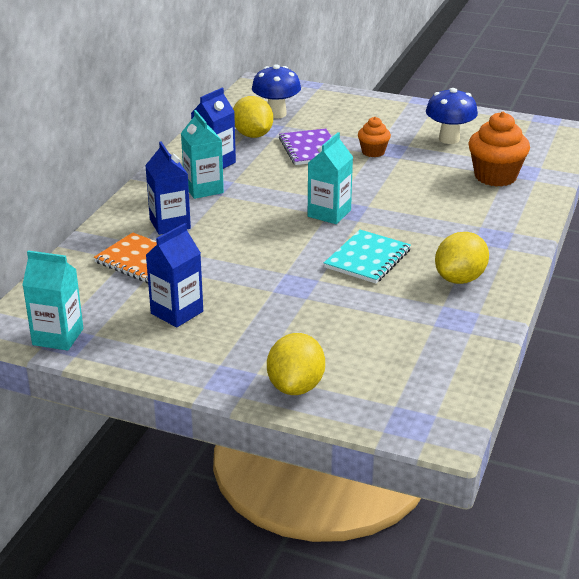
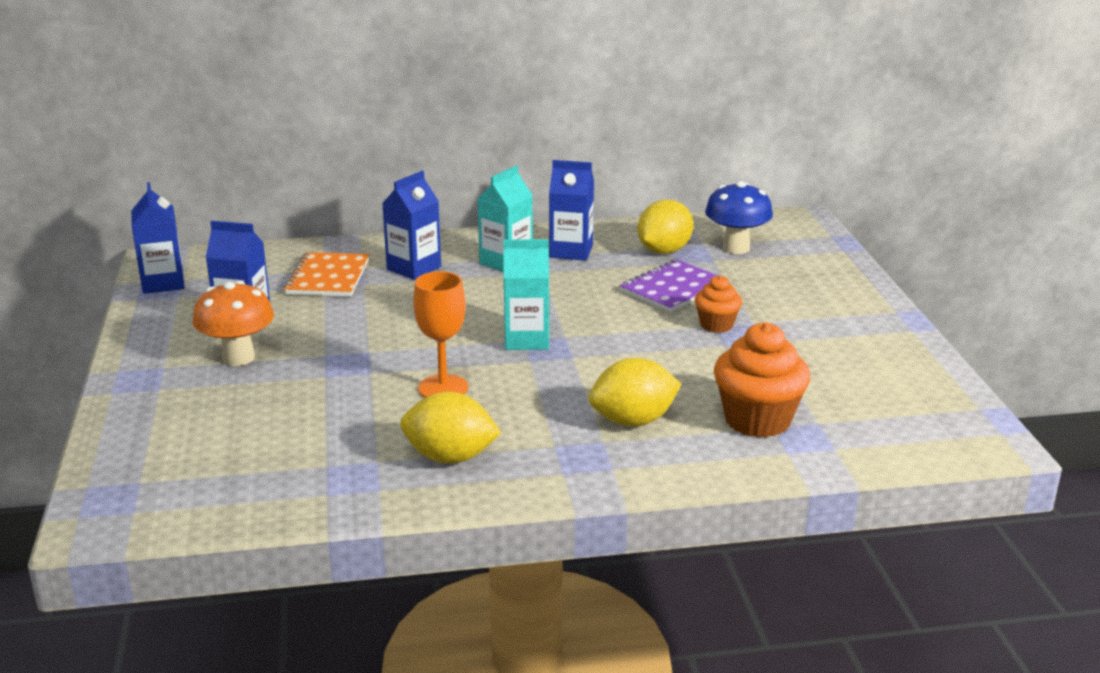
camera: 60 degrees right, 5 degrees down
turquoise carton [22,250,83,351] -> blue carton [131,182,184,294]
yellow lemon [267,333,325,395] -> yellow lemon moved to [589,358,682,427]
turquoise notebook [324,230,411,284] -> orange goblet [413,271,468,398]
blue mushroom [426,88,478,144] -> none
none -> orange mushroom [193,281,274,366]

